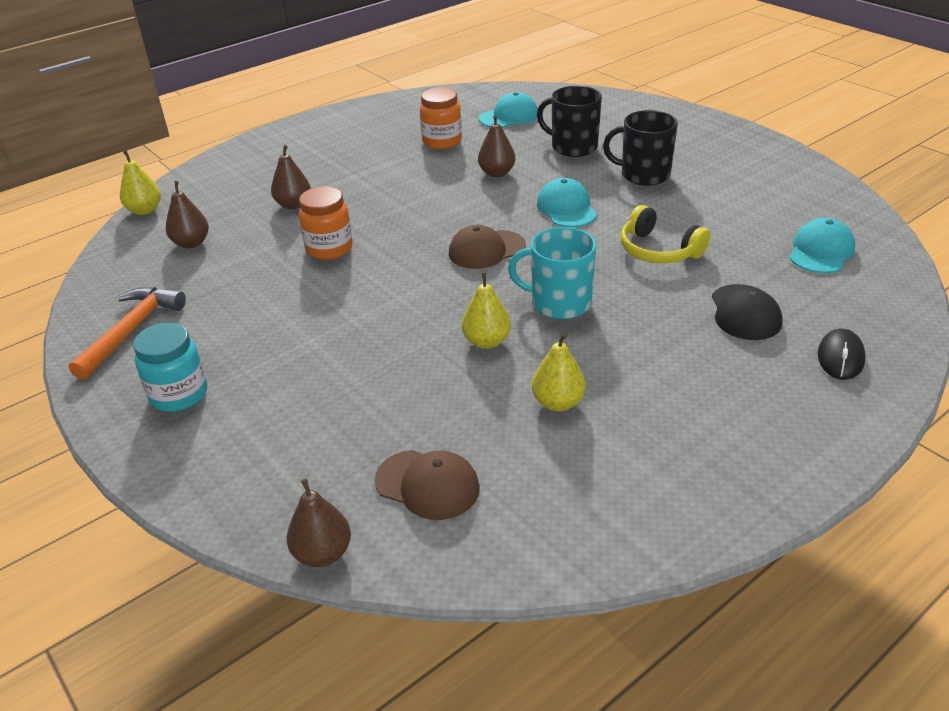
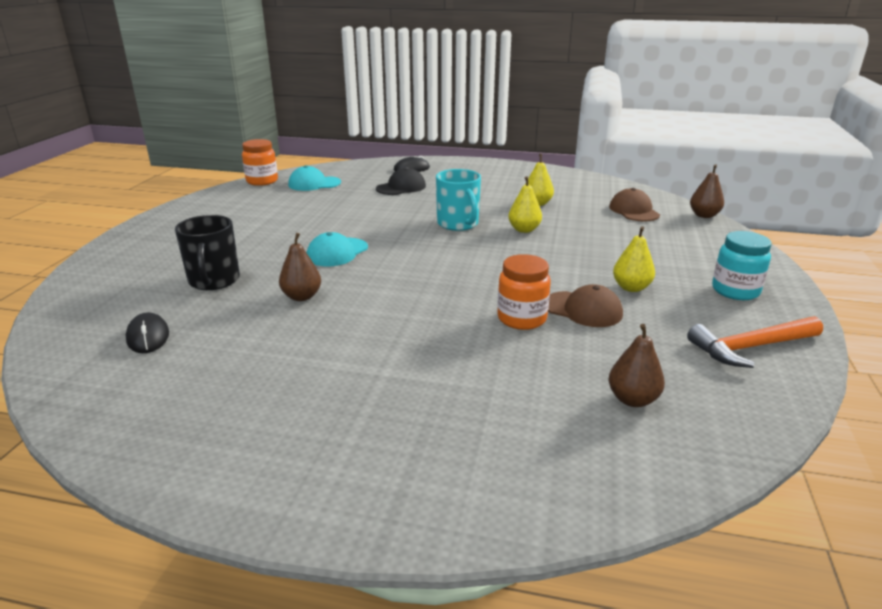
camera: 130 degrees left, 10 degrees down
yellow pear [120,151,161,215] -> yellow pear moved to [613,226,655,292]
brown pear [271,145,311,209] -> none
orange jar [420,88,462,149] -> orange jar moved to [242,139,278,186]
brown cap [449,225,526,269] -> brown cap moved to [548,284,623,327]
turquoise cap [479,92,538,128] -> black mouse [126,312,169,353]
black mug [603,110,678,186] -> none
yellow headphones [621,205,710,263] -> none

